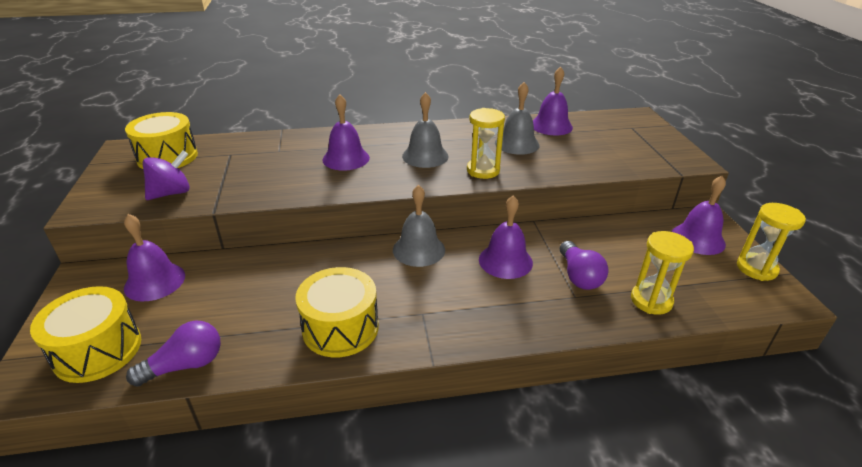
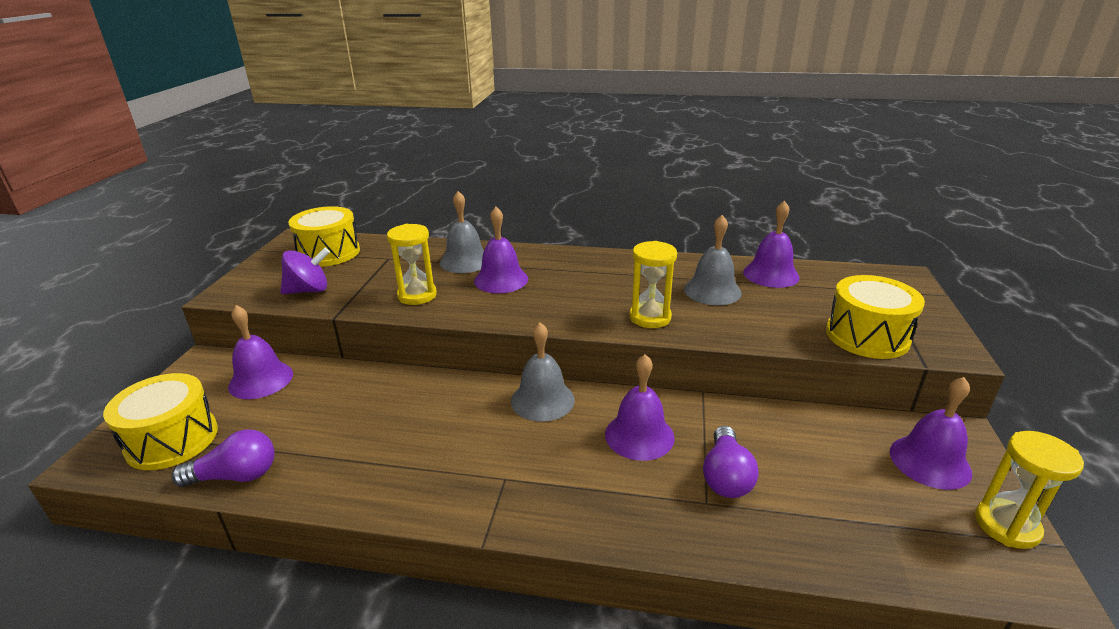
camera: 20 degrees right, 5 degrees down
yellow drum [296,267,379,357] -> yellow drum moved to [826,275,925,359]
grey bell [402,92,449,168] -> grey bell moved to [440,191,484,273]
yellow hourglass [631,231,694,315] -> yellow hourglass moved to [387,224,437,305]

